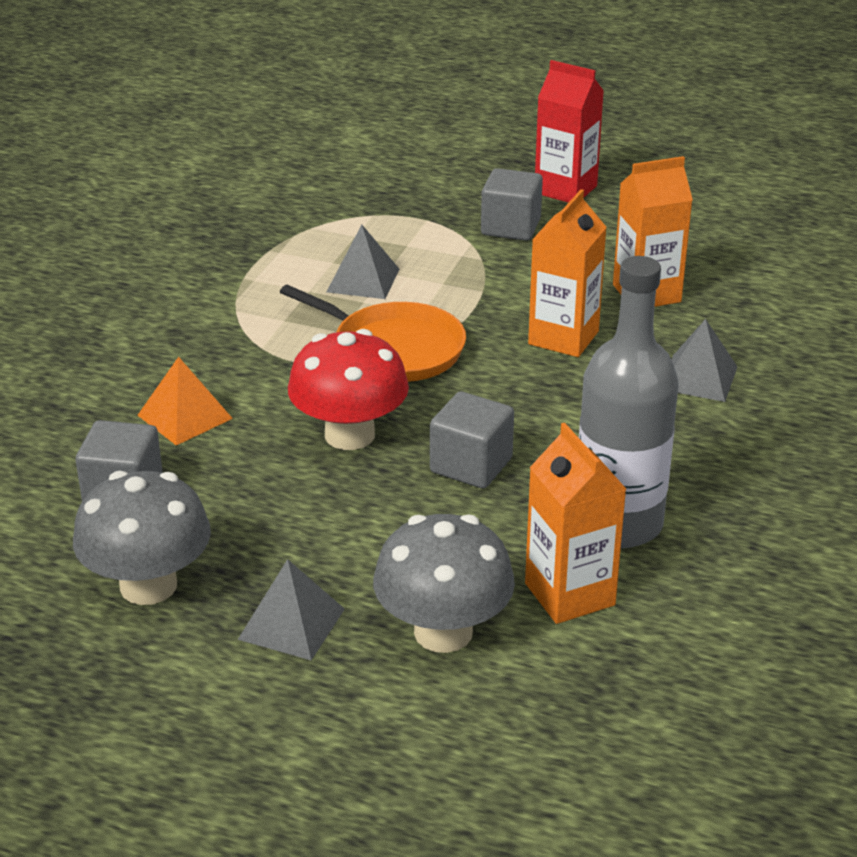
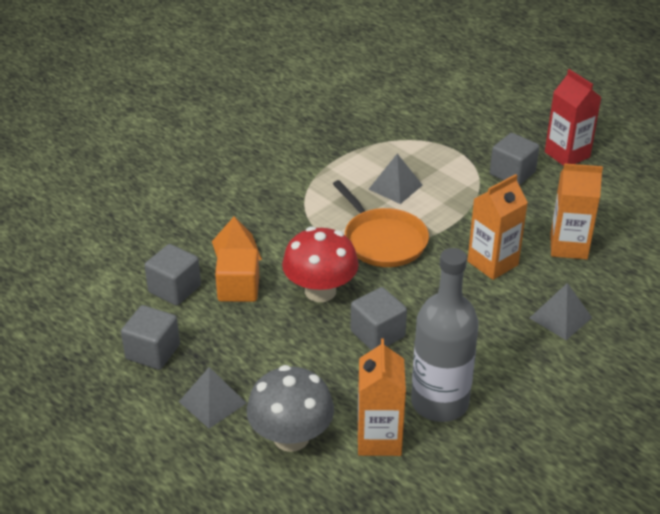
camera: 25 degrees right, 5 degrees up
grey mushroom [73,471,211,605] -> grey cube [121,305,180,370]
none -> orange cube [215,248,259,302]

